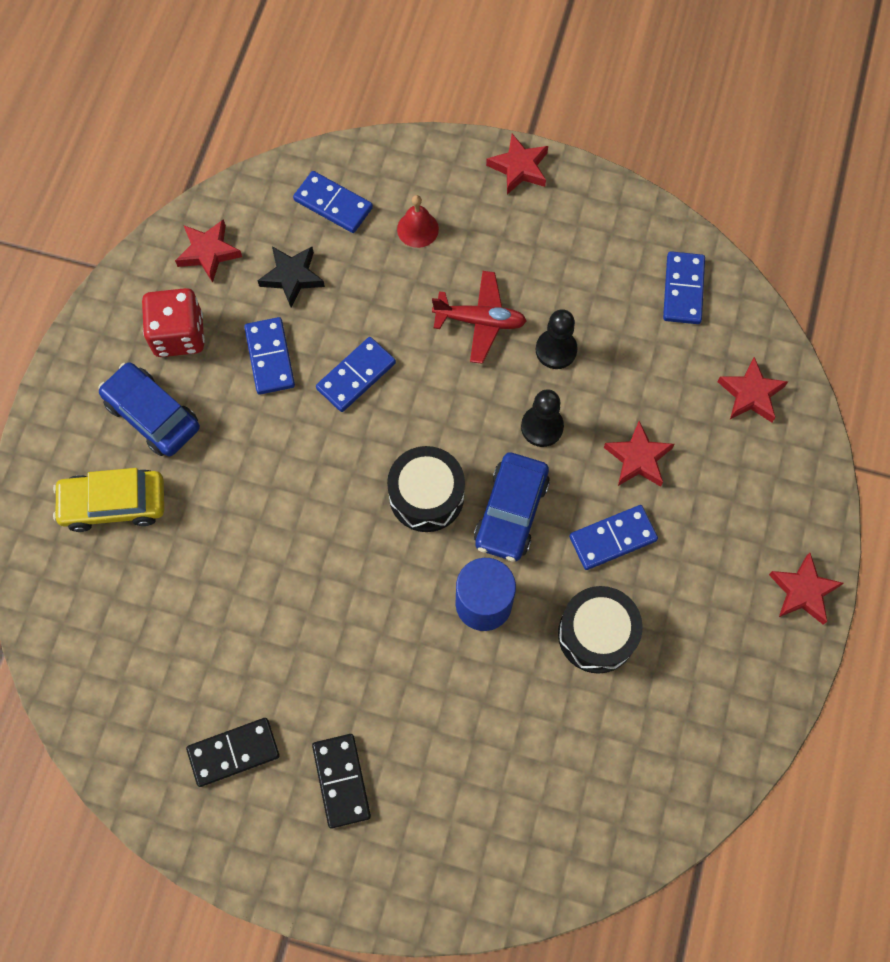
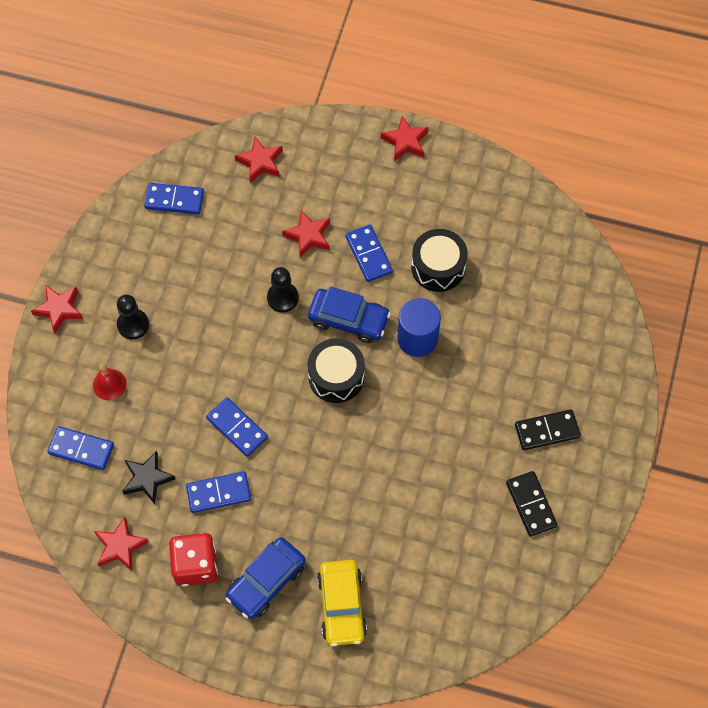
camera: 90 degrees left, 5 degrees down
blue domino [293,171,373,233] -> blue domino turned 75 degrees clockwise [47,426,114,470]
red plane [432,271,527,364] -> none
black pawn [536,309,578,369] -> black pawn moved to [117,294,149,339]

